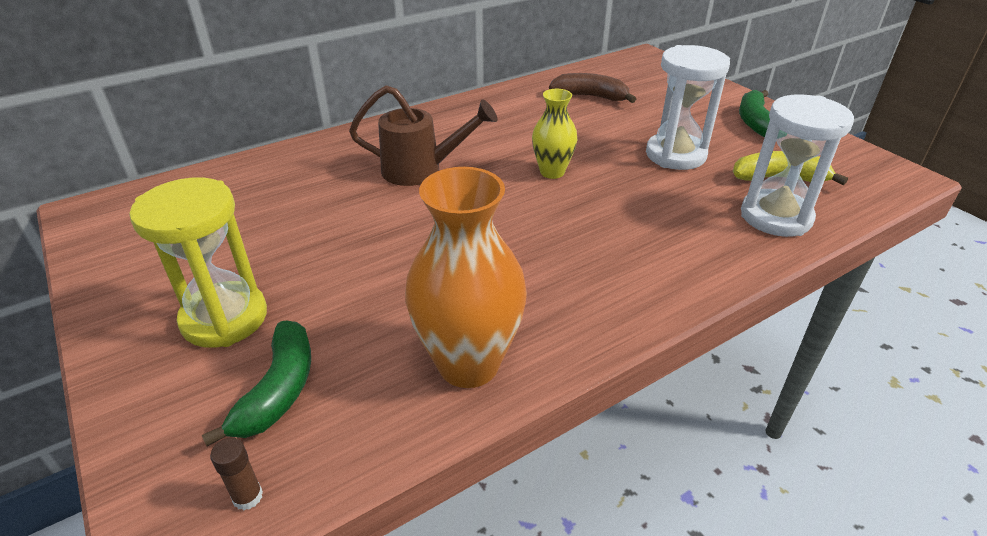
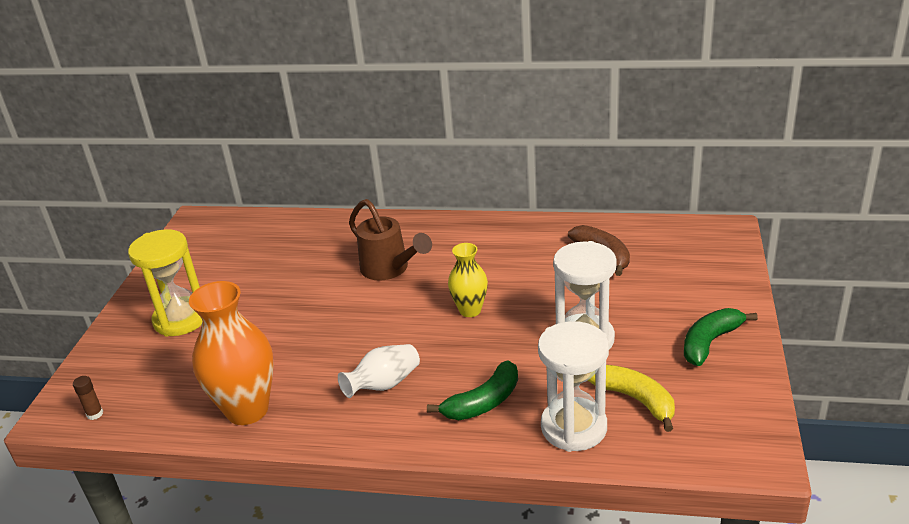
camera: 45 degrees right, 5 degrees down
green banana [202,321,311,447] -> green banana moved to [427,361,518,420]
none -> white vase [338,344,420,398]

